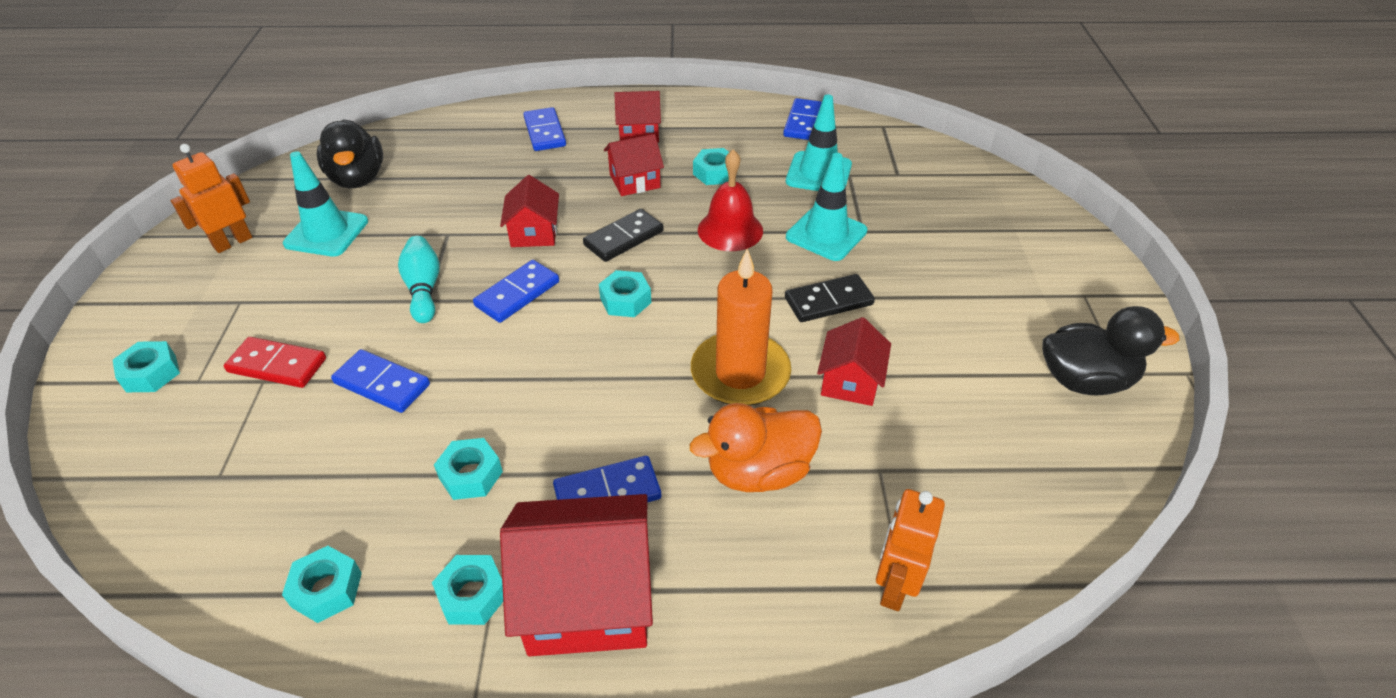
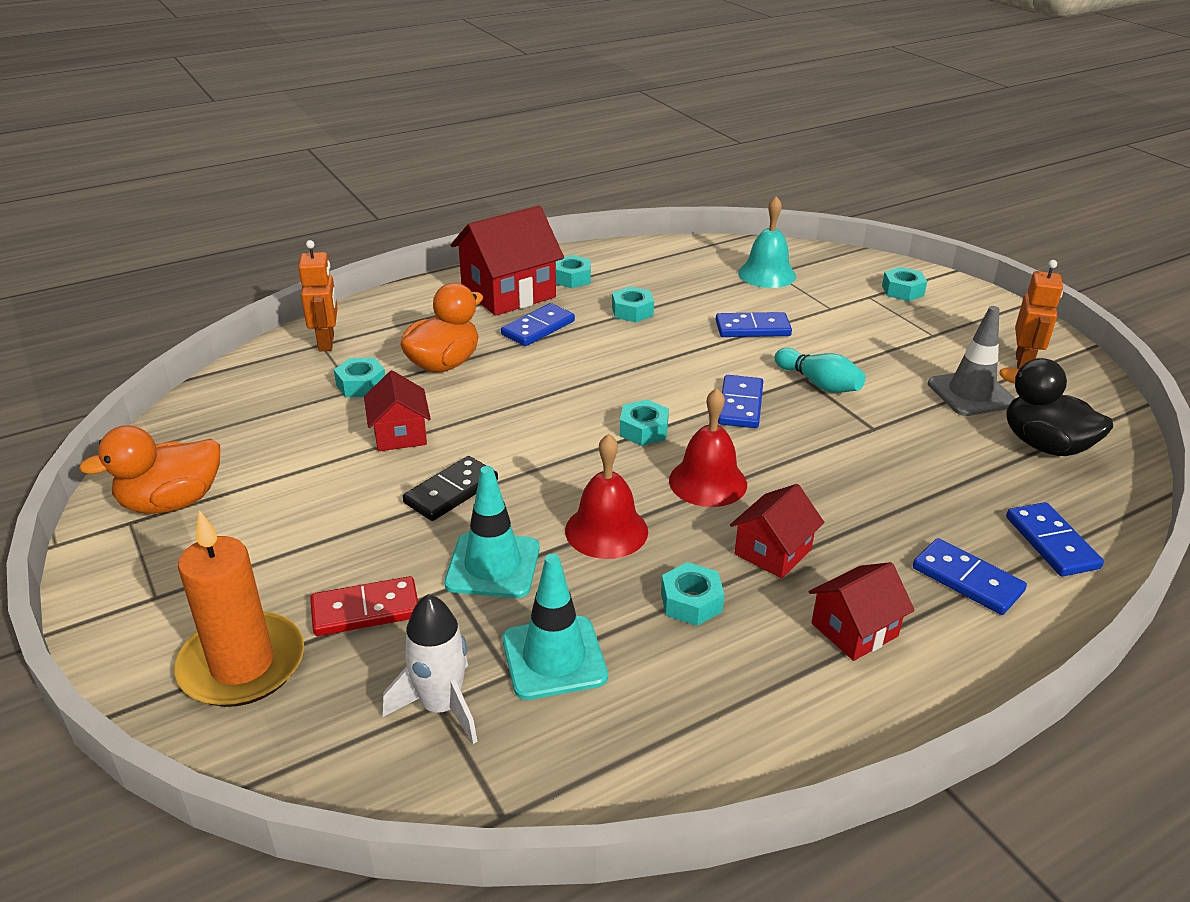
camera: 150 degrees right, 10 degrees down
red domino [224,337,326,388] -> red domino moved to [310,576,418,636]
turquoise nut [282,546,362,623] -> turquoise nut moved to [334,358,385,397]
turquoise traffic cone [283,151,368,257] -> grey traffic cone [928,306,1016,416]
red house [500,175,559,247] -> none
black domino [583,209,664,262] -> red bell [669,388,747,507]
orange candle [691,249,791,406] -> orange candle moved to [174,510,304,707]
blue domino [783,98,822,140] -> blue domino moved to [1006,502,1104,576]
black duck [1042,306,1179,395] -> orange duck [79,425,220,514]
none -> white rocket [383,594,478,744]
none -> turquoise bell [738,196,796,288]

